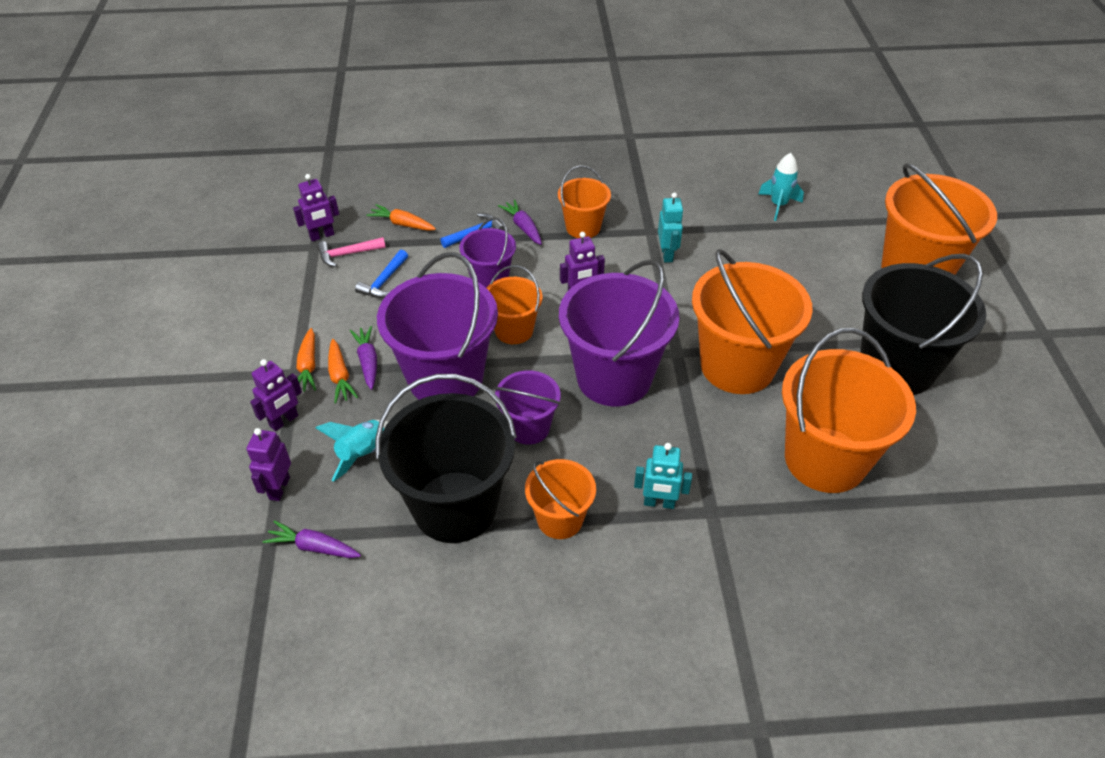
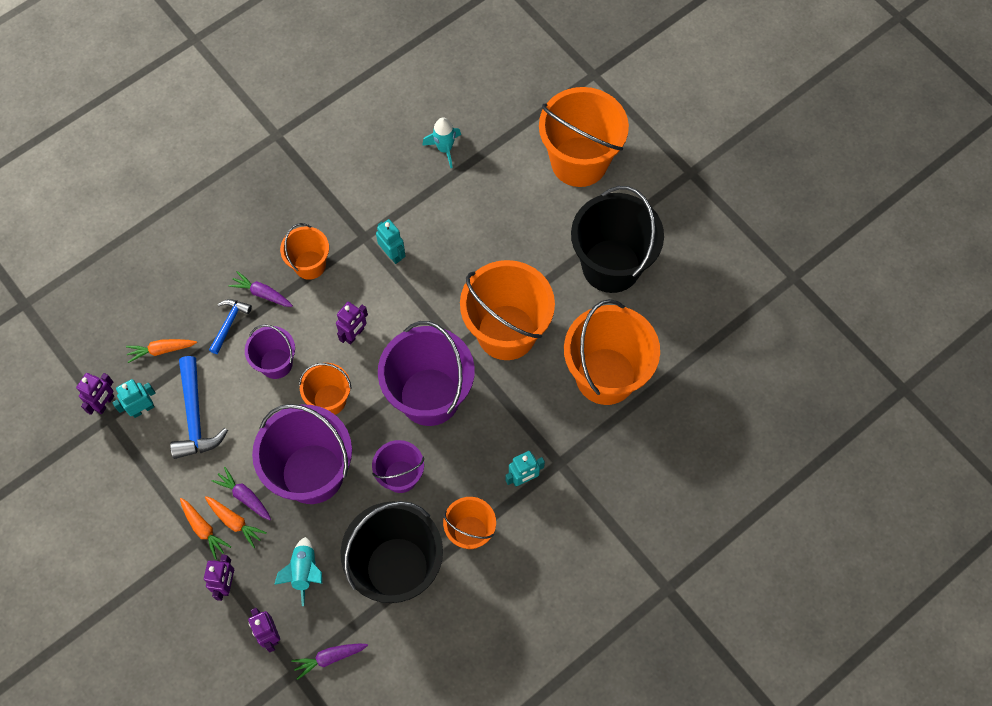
camera: 35 degrees left, 20 degrees up
pink hammer [317,237,386,267] -> turquoise robot [112,379,156,418]
blue hammer [355,250,408,298] -> blue hammer [170,356,228,459], size x1.68

